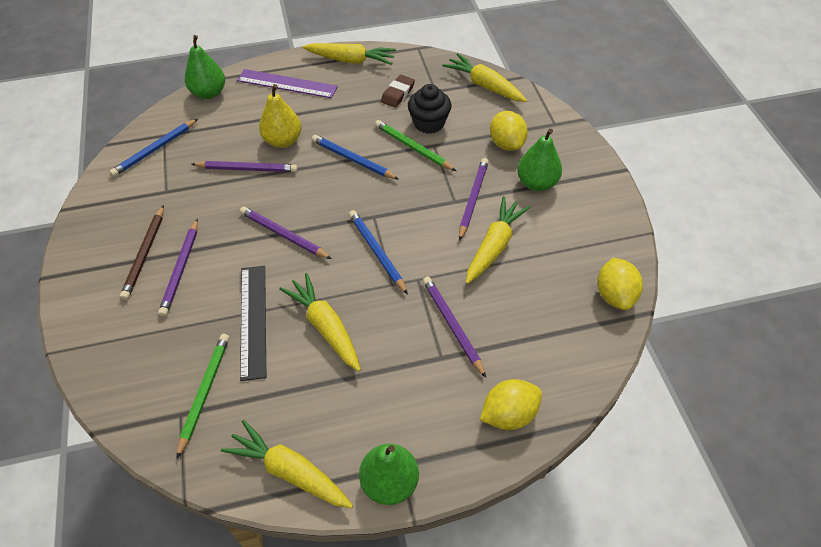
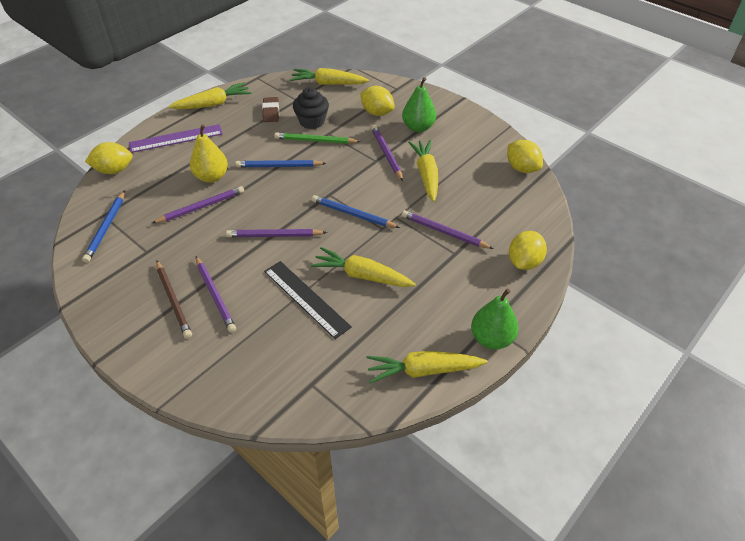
camera: 35 degrees left, 5 degrees down
green pencil [176,334,229,459] -> none
green pear [185,35,225,99] -> yellow lemon [85,142,133,174]

